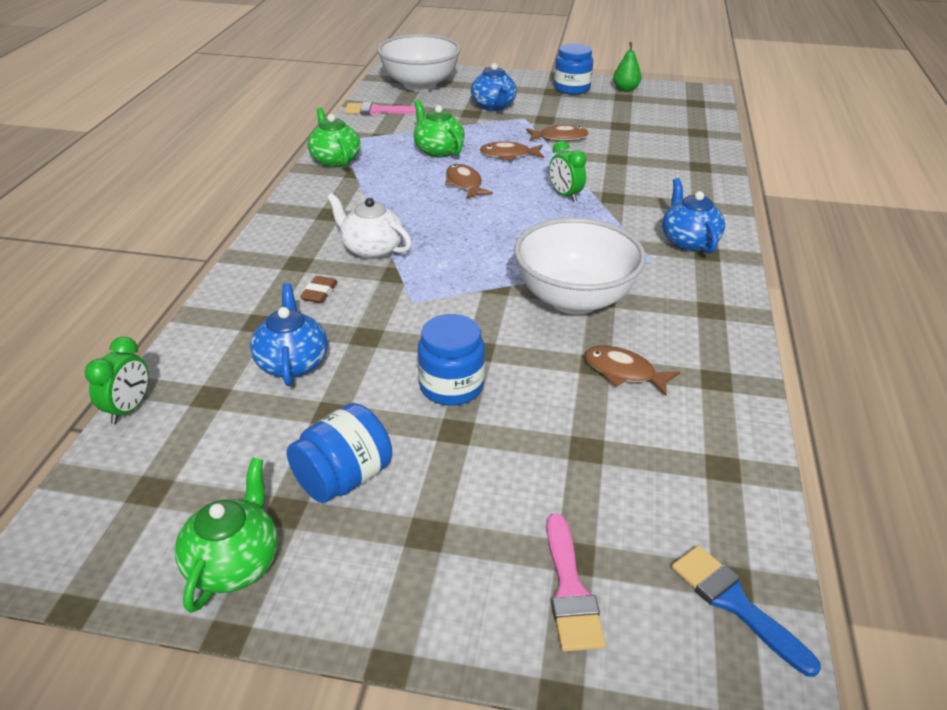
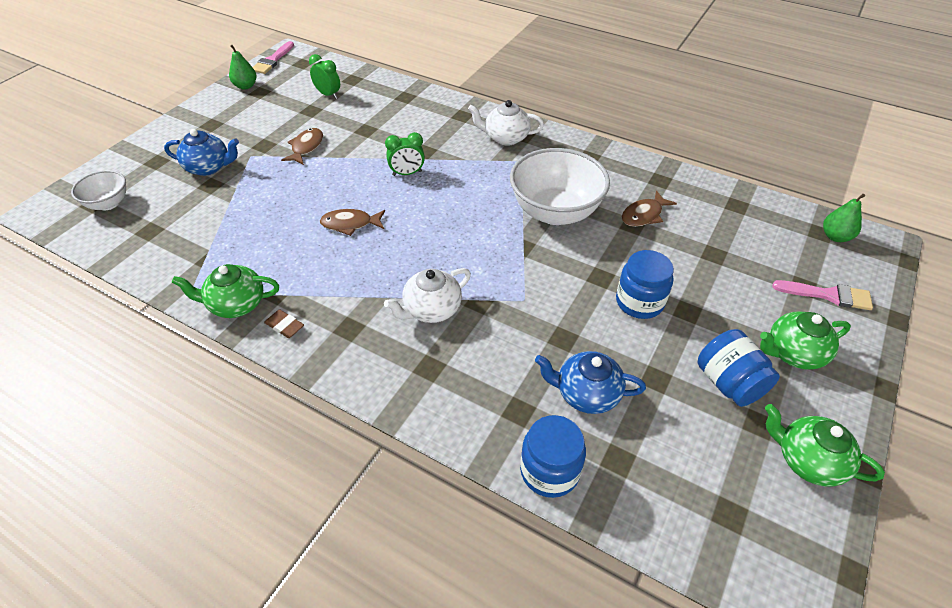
camera: 70 degrees left, 10 degrees up
green clock [85,337,149,424] -> green clock moved to [309,54,340,99]
brown eraser [300,276,338,303] -> brown eraser moved to [264,309,304,338]
pink brush [345,102,416,115] -> pink brush moved to [253,41,294,74]
white bowl [377,34,461,92] -> white bowl [71,170,126,210], size x0.53
green teapot [414,100,465,158] -> green teapot moved to [760,311,851,370]
brown fish [480,141,544,161] -> none
blue jar [554,43,593,95] -> blue jar moved to [520,415,586,498]
blue teapot [662,178,725,253] -> white teapot [468,100,544,146]
blue brush [672,545,821,677] -> green pear [823,194,865,242]

